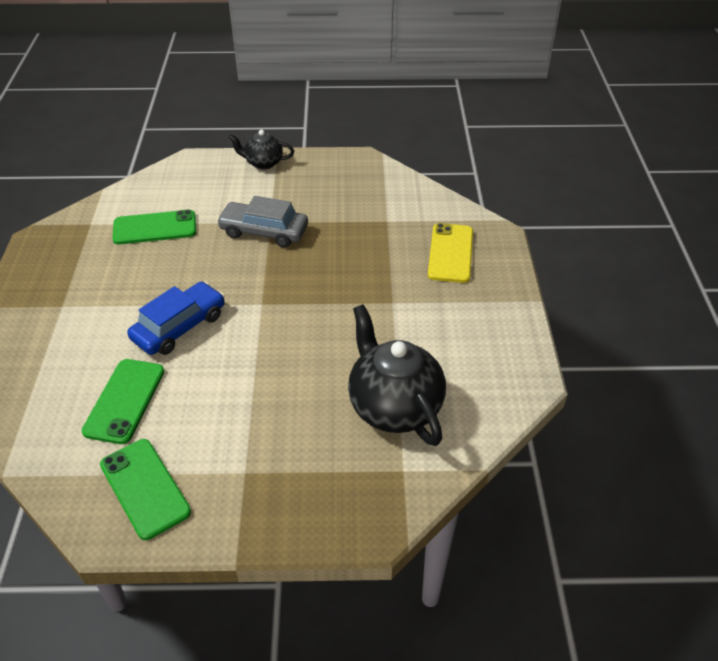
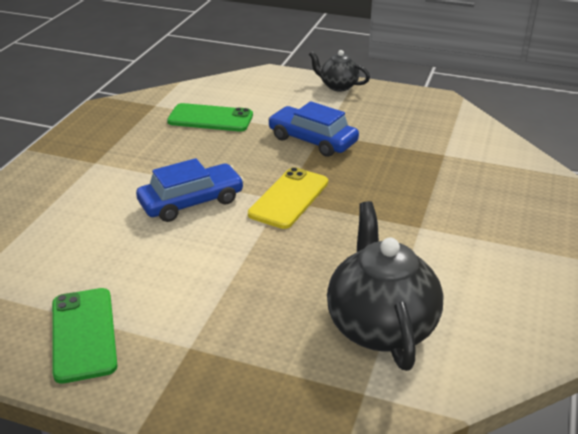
camera: 20 degrees right, 10 degrees down
green phone [82,359,164,444] -> none
grey car [217,196,308,247] -> blue car [268,101,359,157]
yellow phone [428,223,473,283] -> yellow phone moved to [248,167,328,229]

